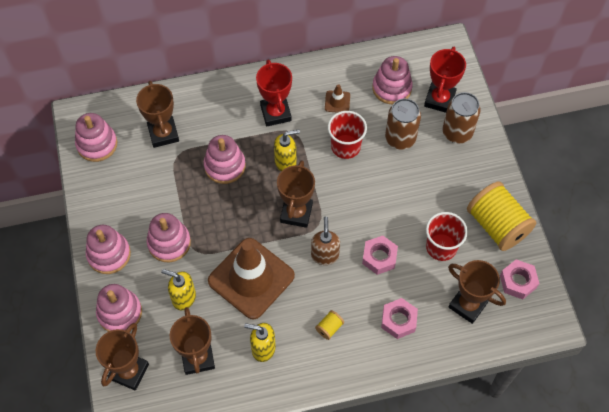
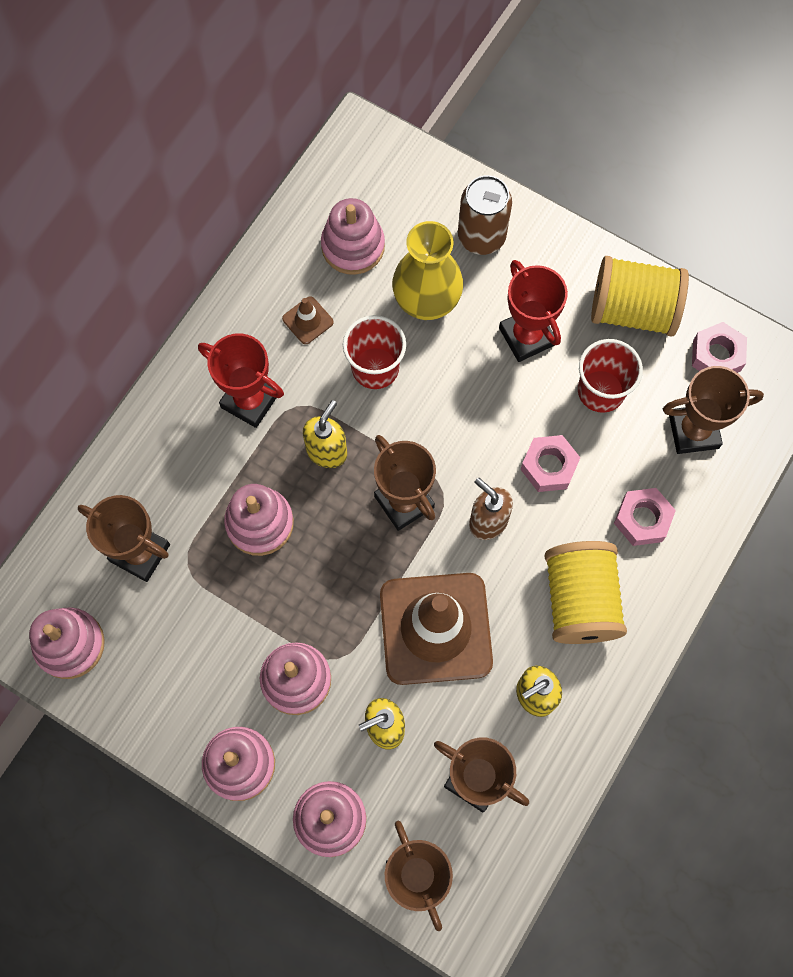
camera: 45 degrees left, 10 degrees up
yellow spool [315,310,344,340] -> yellow spool [544,541,627,644], size x2.45
brown can [385,98,421,150] -> yellow vase [392,221,463,320]
red trophy [424,47,466,113] -> red trophy moved to [499,260,568,362]

